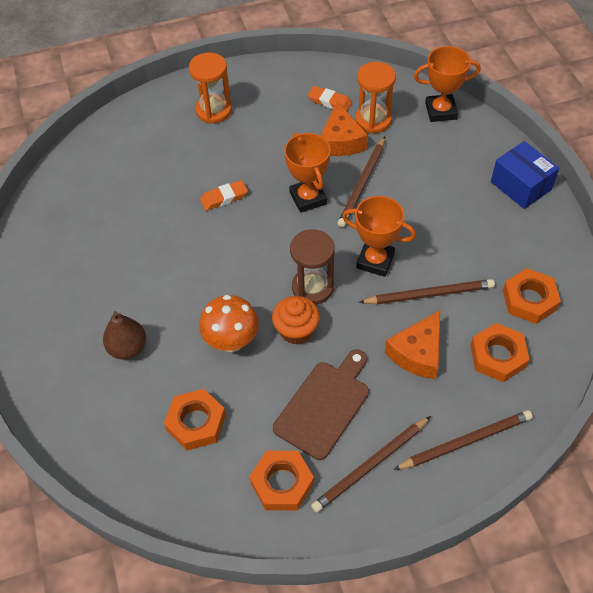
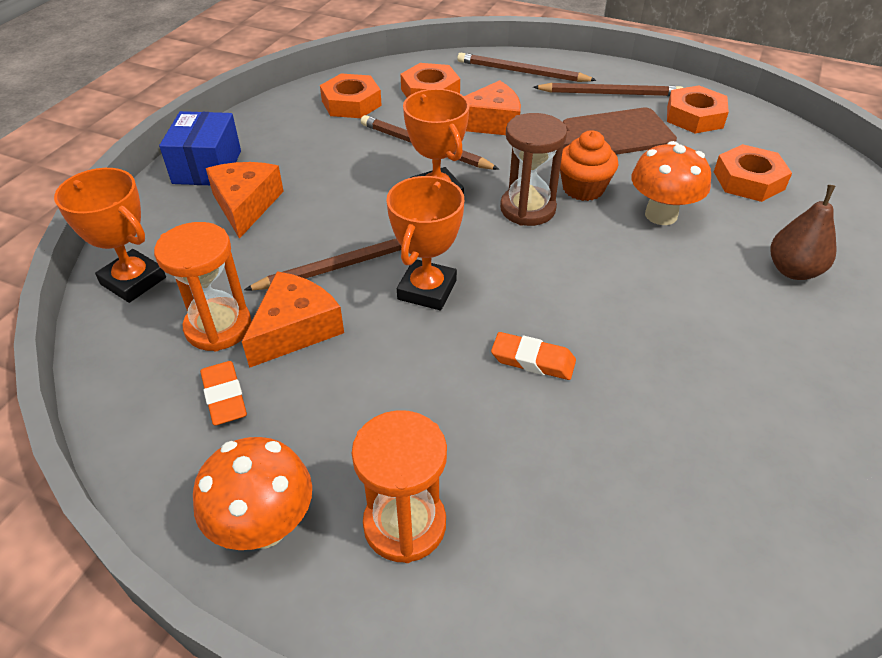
camera: 140 degrees left, 10 degrees down
none -> orange mushroom [193,437,312,550]
none -> orange cheese [206,162,284,239]

